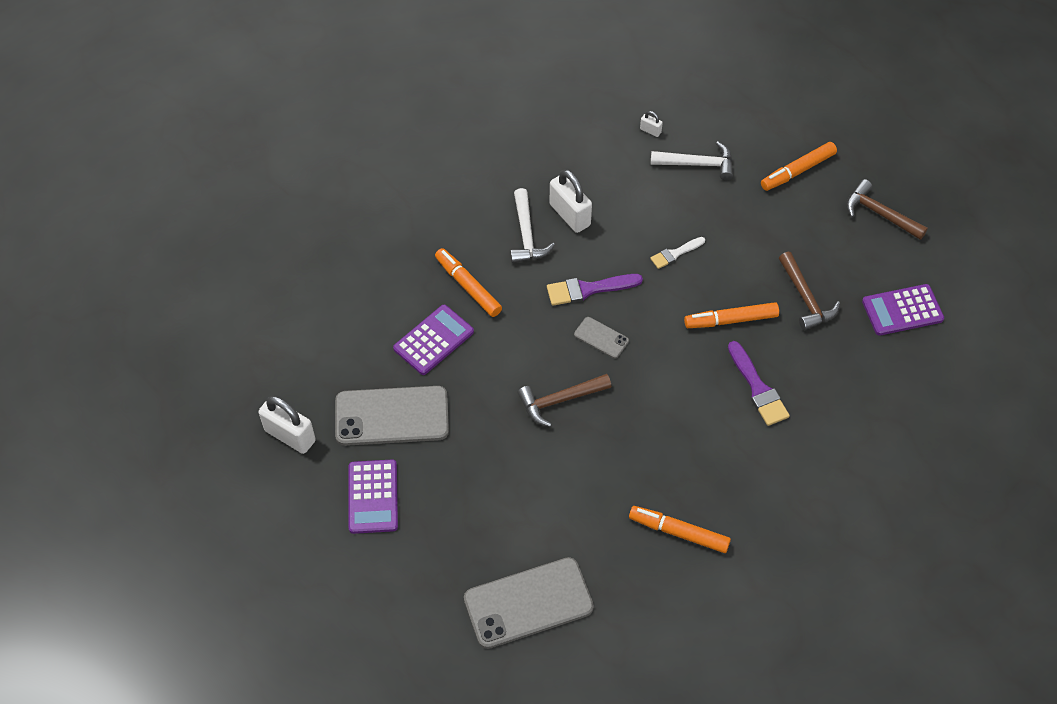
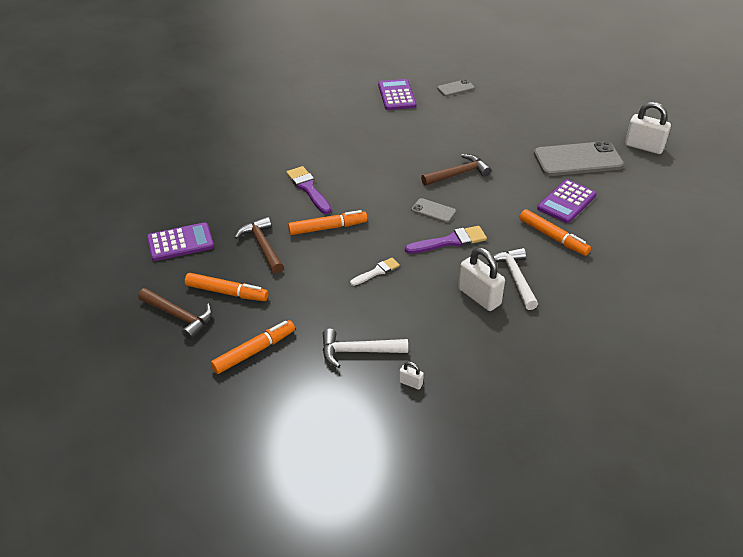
camera: 175 degrees right, 15 degrees down
purple calculator [349,459,398,534] -> purple calculator moved to [378,79,416,110]
grey phone [464,557,594,649] -> grey phone [437,79,475,96], size x0.47
orange marker [629,506,731,553] -> orange marker moved to [185,273,269,301]

